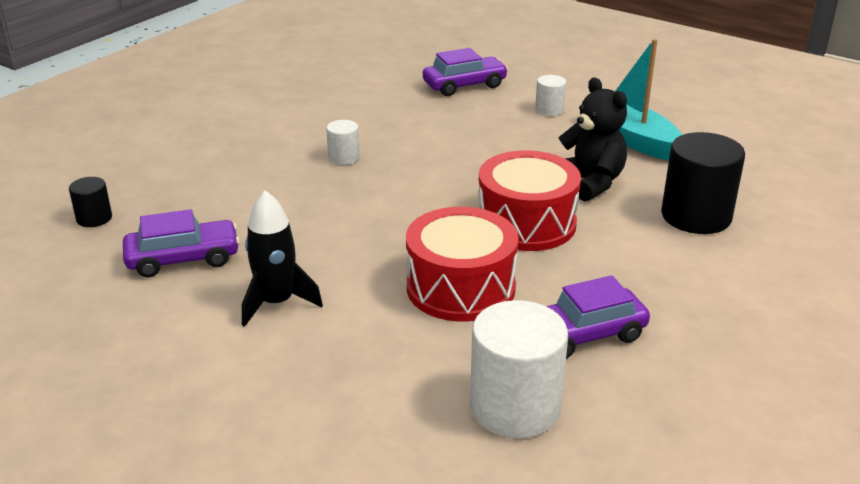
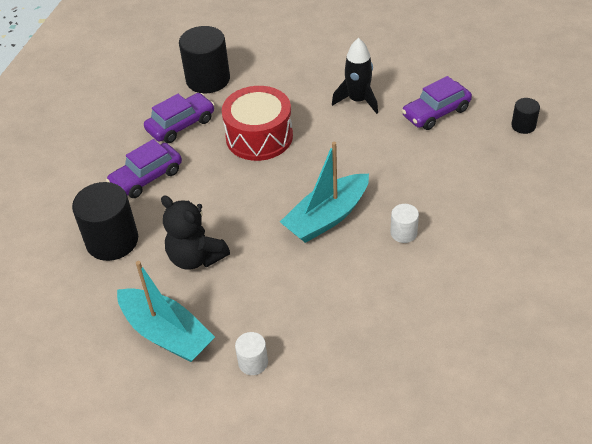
camera: 165 degrees right, 15 degrees up
purple car [423,48,508,96] -> purple car moved to [106,139,182,198]
white cylinder [470,300,568,438] -> black cylinder [179,26,230,93]
red drum [478,150,581,251] -> none
none -> turquoise boat [280,142,369,243]

